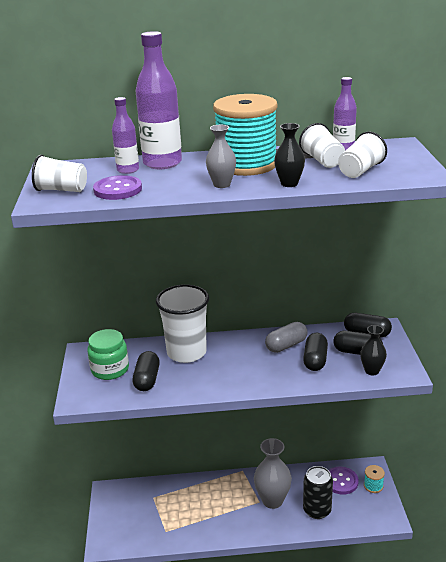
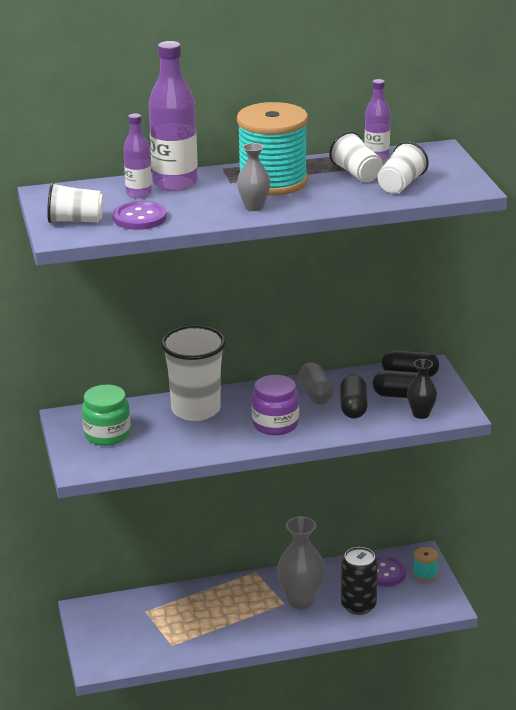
camera: 10 degrees left, 0 degrees up
black capsule [132,351,160,391] -> none
grey capsule [265,322,307,353] -> grey capsule turned 60 degrees counterclockwise [298,362,334,404]
black vase [274,123,305,187] -> none
none -> purple jar [252,375,299,435]

